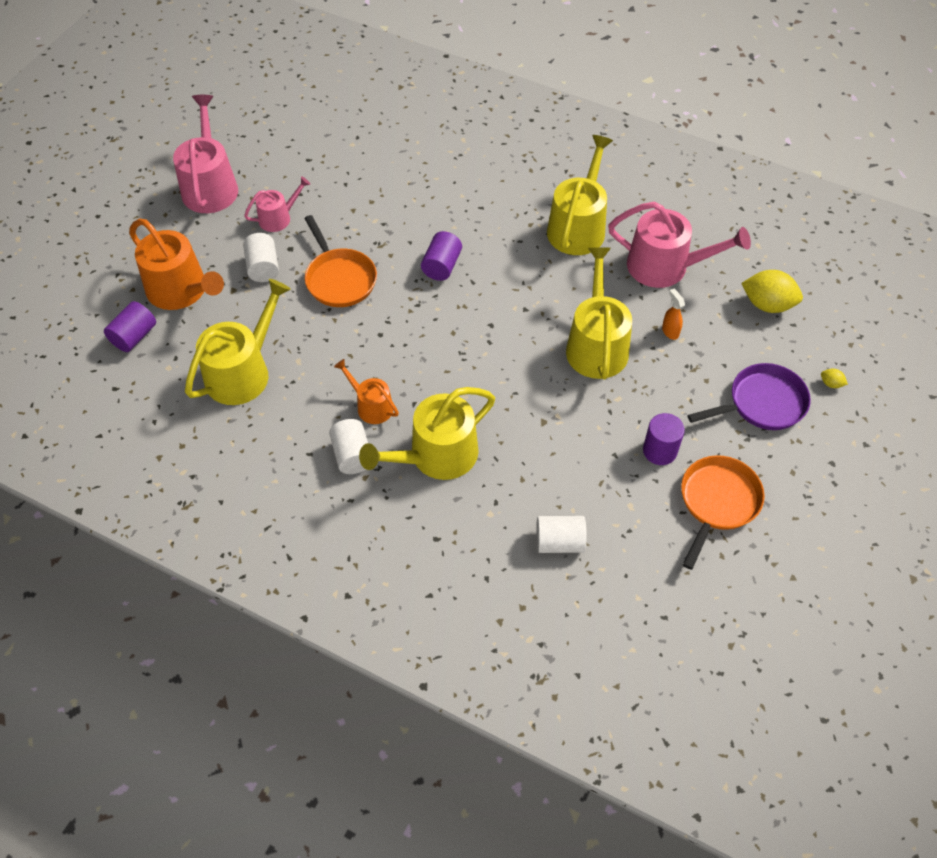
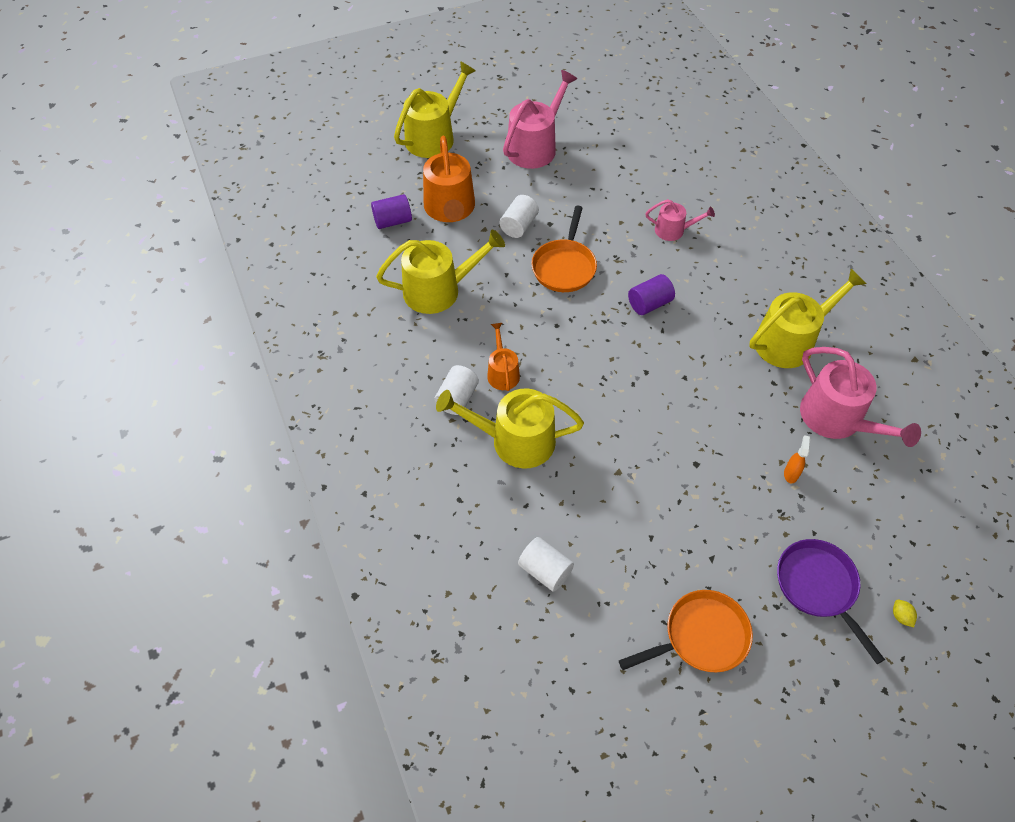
camera: 40 degrees right, 0 degrees up
pink watering can [244,176,310,232] -> pink watering can moved to [645,199,715,241]
yellow watering can [566,247,632,380] -> yellow watering can moved to [394,61,476,158]
purple cylinder [643,413,685,465] -> none
purple pan [688,363,811,430] -> purple pan turned 135 degrees counterclockwise [777,539,885,664]
yellow lemon [741,270,803,313] -> none

